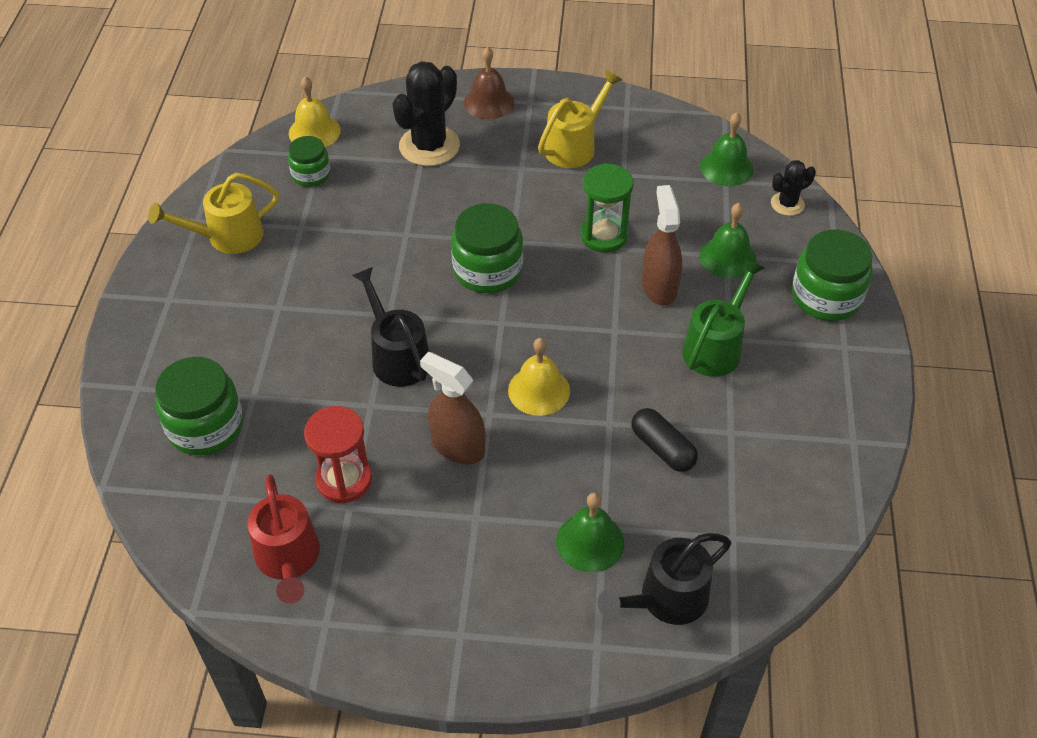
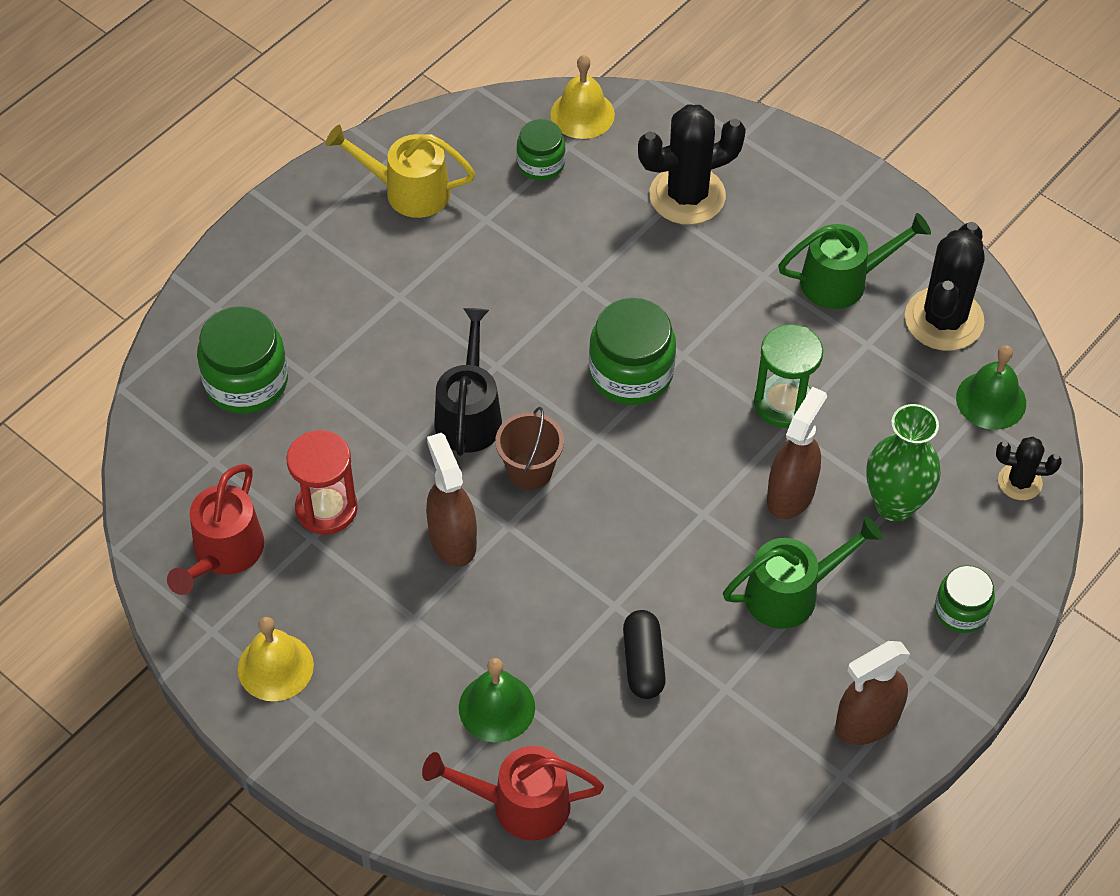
camera: 35 degrees right, 5 degrees up
brown bell [464,47,514,119] -> none
yellow bell [508,338,570,416] -> yellow bell moved to [238,617,314,701]
yellow watering can [538,70,622,168] -> green watering can [778,213,931,309]
black watering can [598,533,731,625] -> red watering can [422,746,604,841]
green bell [699,203,757,279] -> green vase [866,404,941,522]
green jar [792,230,873,321] -> green jar [935,565,995,633], size x0.61
none -> brown bucket [495,407,564,490]
none -> brown spray bottle [835,641,910,745]
none -> black cactus [905,222,985,351]

